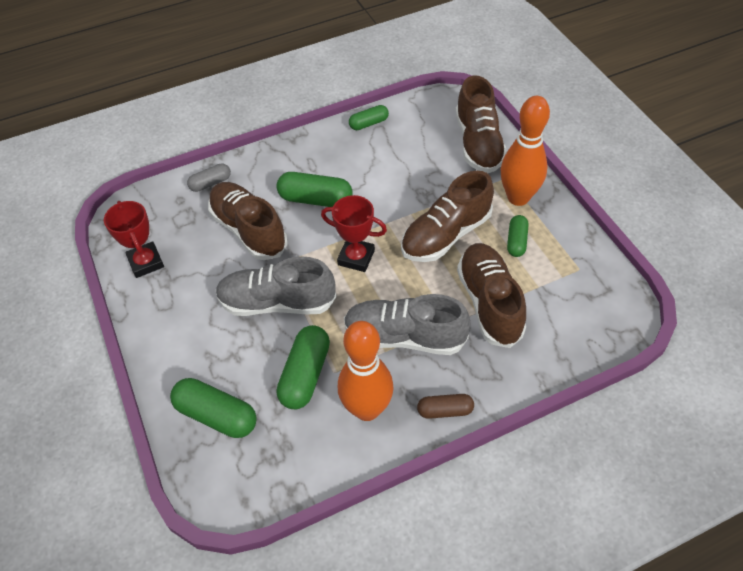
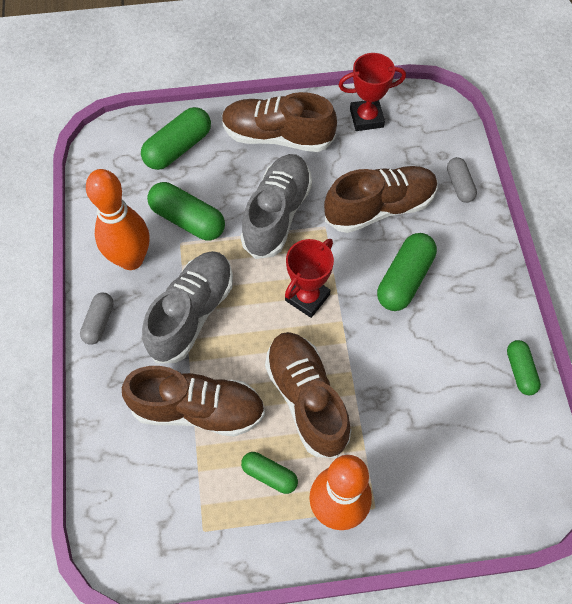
camera: 105 degrees right, 10 degrees up
brown capsule [417,394,474,419] -> grey capsule [80,293,114,345]
brown shoe [455,75,507,173] -> brown shoe moved to [222,92,337,152]

